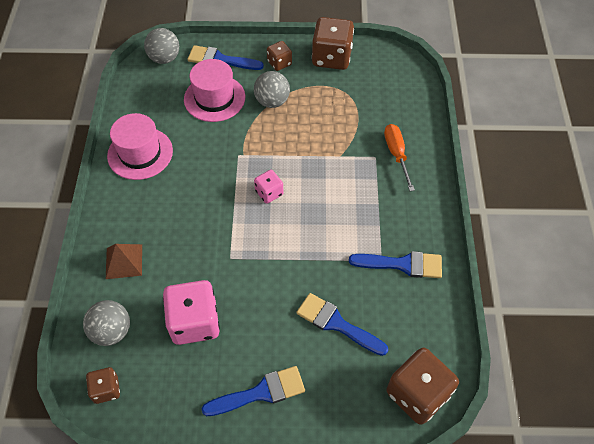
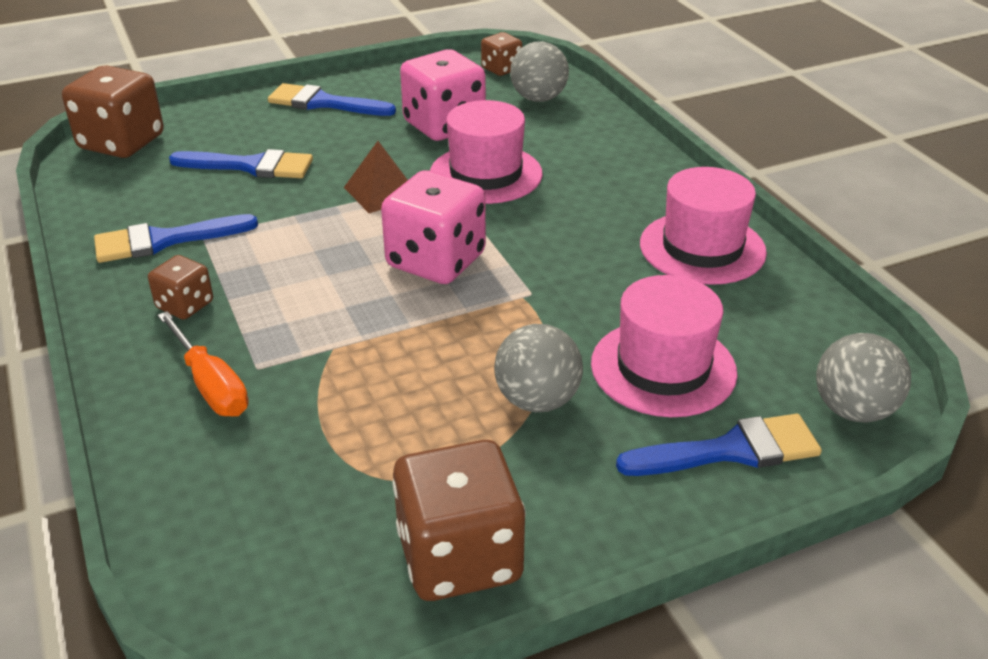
camera: 155 degrees right, 20 degrees down
brown pyramid [106,244,142,279] -> brown pyramid moved to [344,141,408,213]
blue brush [202,366,305,416] -> blue brush turned 60 degrees clockwise [268,83,396,116]
pink dice [254,170,283,204] -> pink dice [381,170,486,284], size x1.88
brown dice [267,41,292,71] -> brown dice moved to [148,255,213,319]
none -> pink hat [430,100,542,204]

